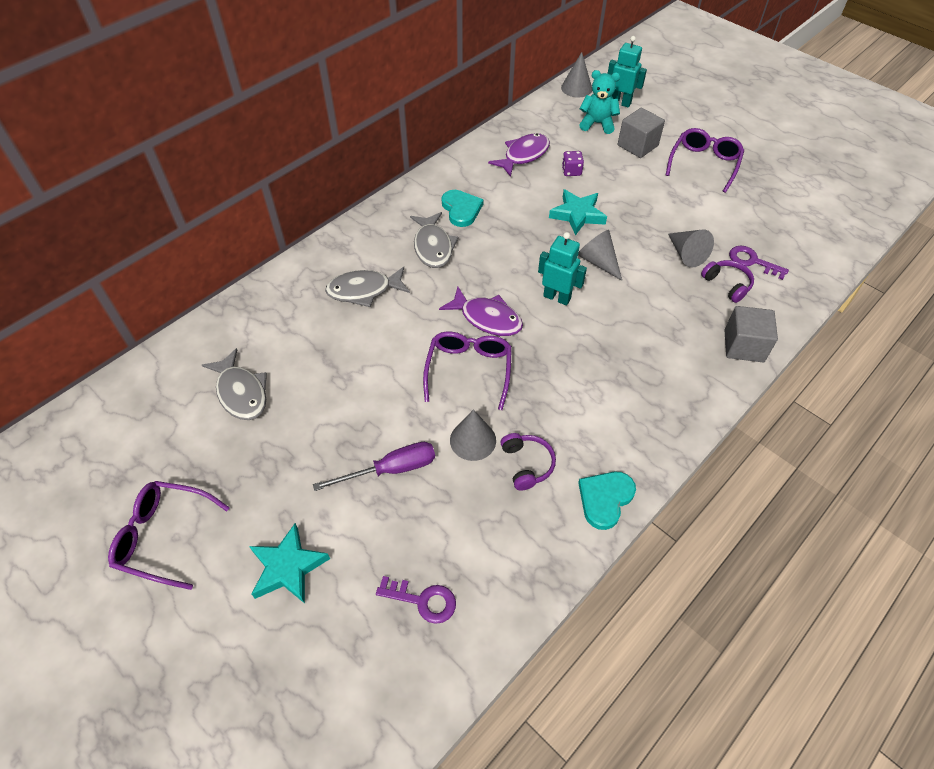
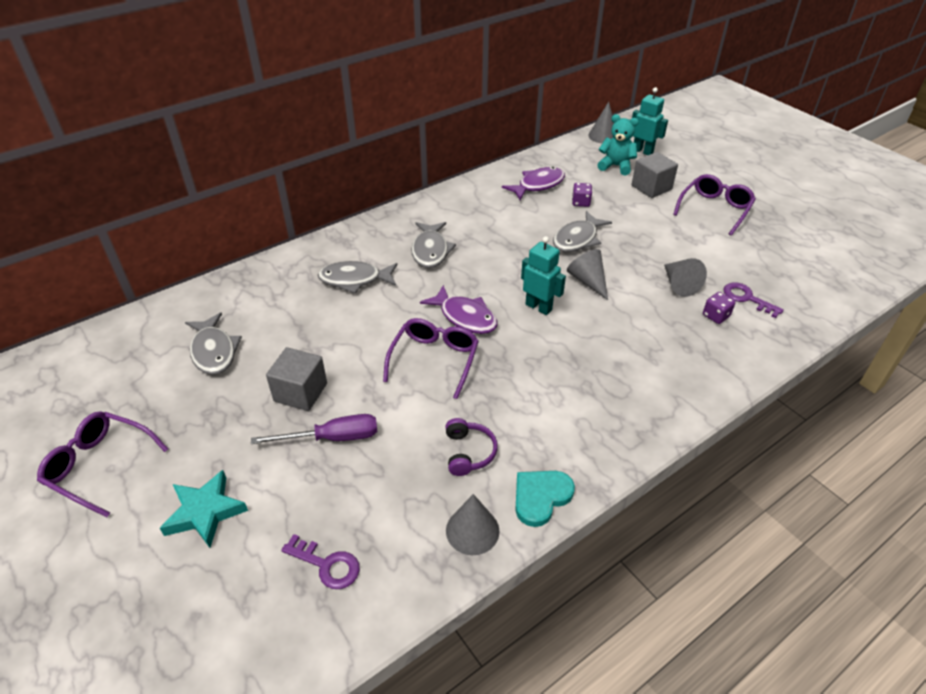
camera: 10 degrees right, 10 degrees down
turquoise heart [442,190,484,227] -> none
grey cone [450,409,496,461] -> grey cone moved to [446,494,499,555]
turquoise star [549,189,607,235] -> grey fish [553,211,612,252]
purple headphones [701,260,754,303] -> purple dice [703,292,735,324]
grey cube [724,306,778,362] -> grey cube moved to [266,347,327,411]

